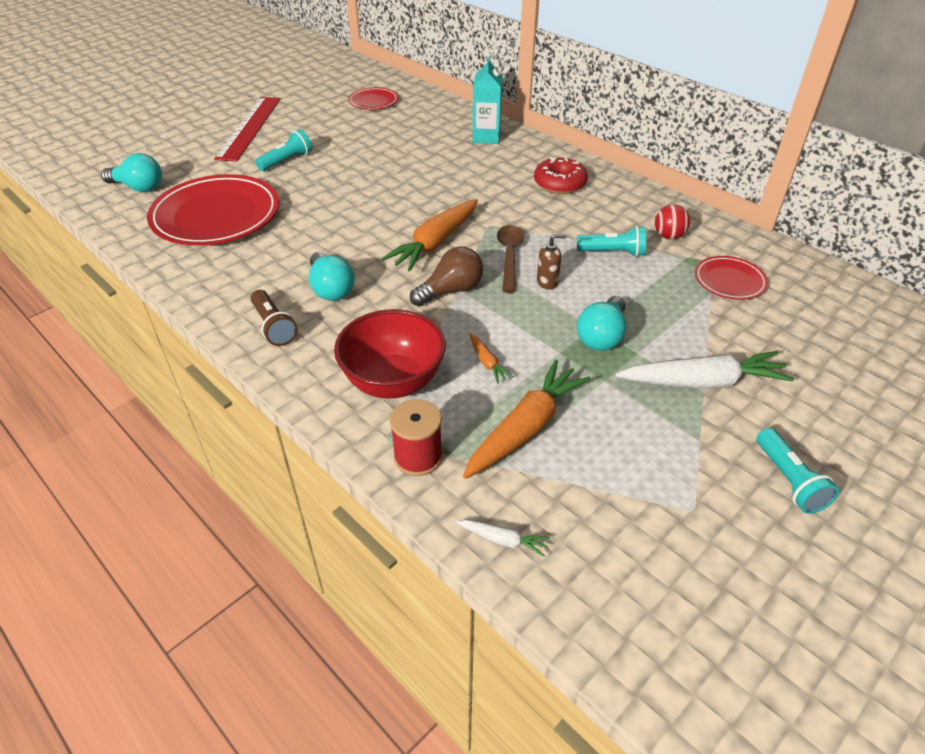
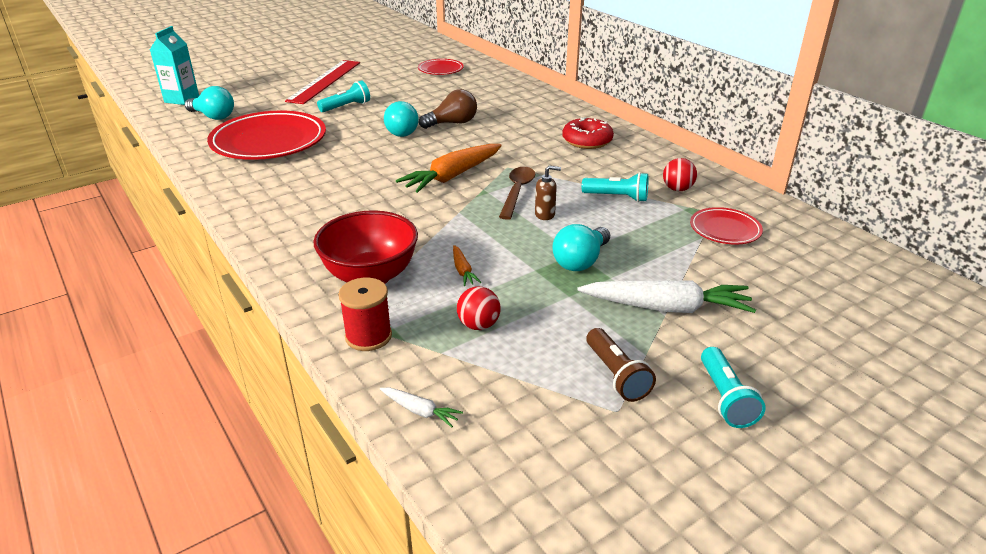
camera: 10 degrees right, 10 degrees down
brown flashlight [250,290,298,346] -> brown flashlight moved to [586,328,656,402]
turquoise light bulb [309,252,355,301] -> turquoise light bulb moved to [384,101,419,137]
brown light bulb [410,246,483,306] -> brown light bulb moved to [419,89,477,129]
orange carrot [463,360,591,479] -> red ball [457,286,501,330]
turquoise carton [473,56,503,144] -> turquoise carton moved to [150,26,199,105]

